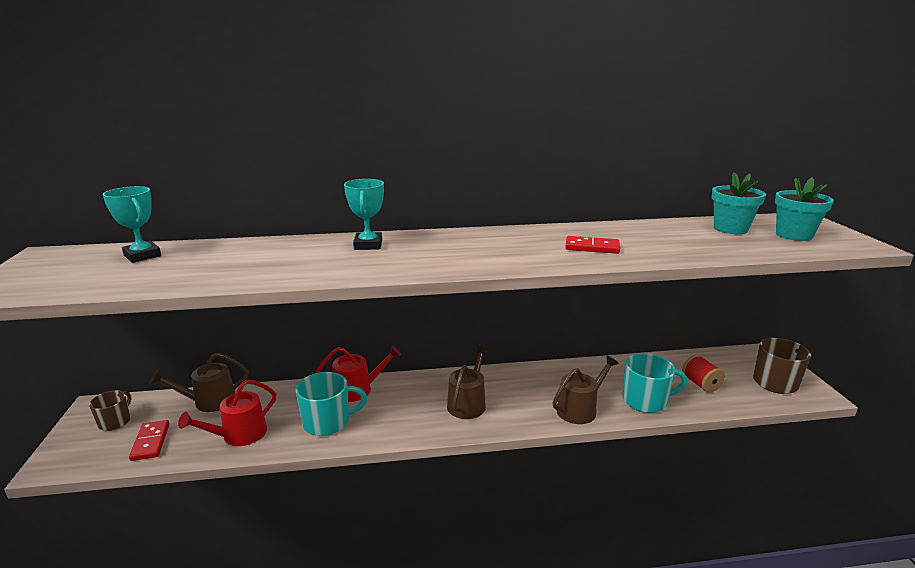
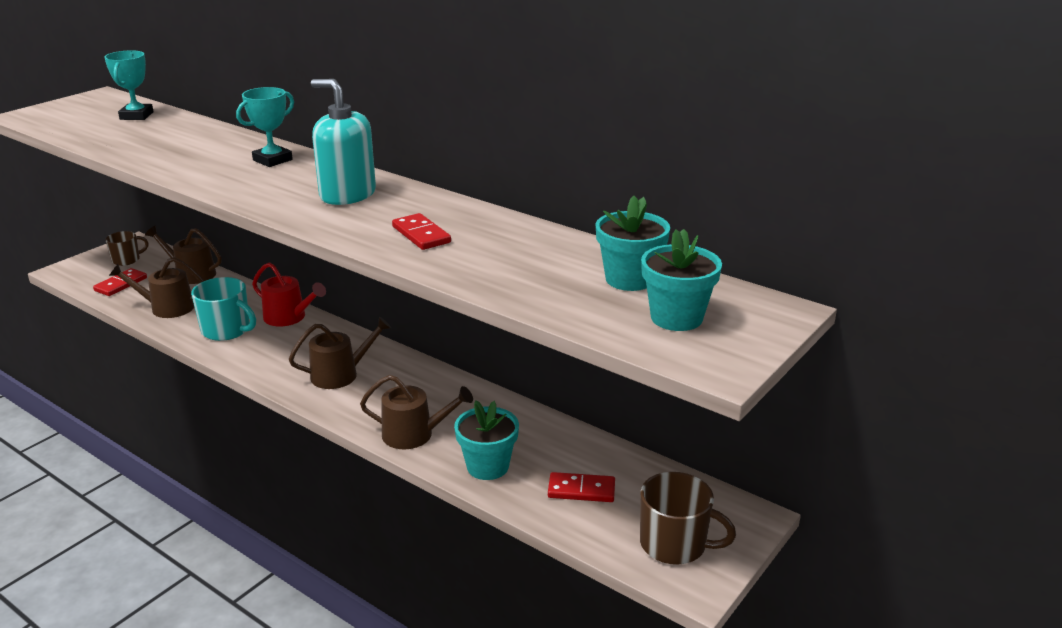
camera: 45 degrees right, 5 degrees up
red watering can [178,380,276,446] -> brown watering can [109,257,204,318]
turquoise mug [623,353,687,413] -> turquoise flower pot [454,400,519,480]
red spool [682,355,725,393] -> red domino [548,472,615,502]
none -> turquoise soap dispenser [311,79,376,205]

